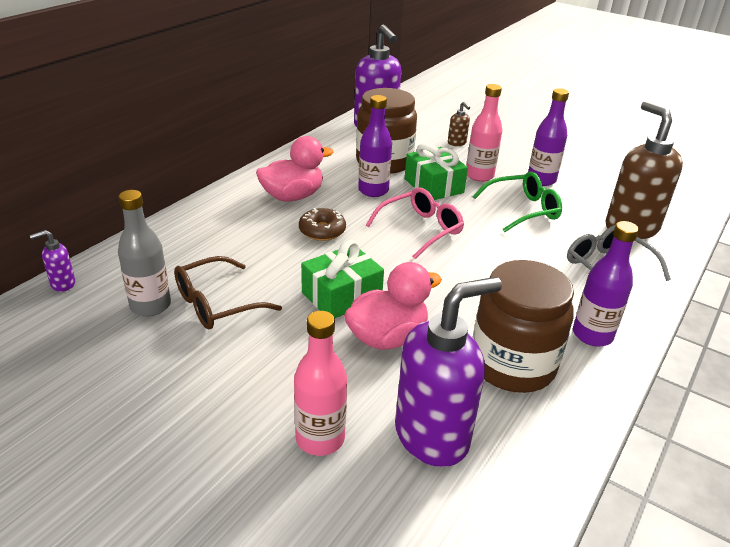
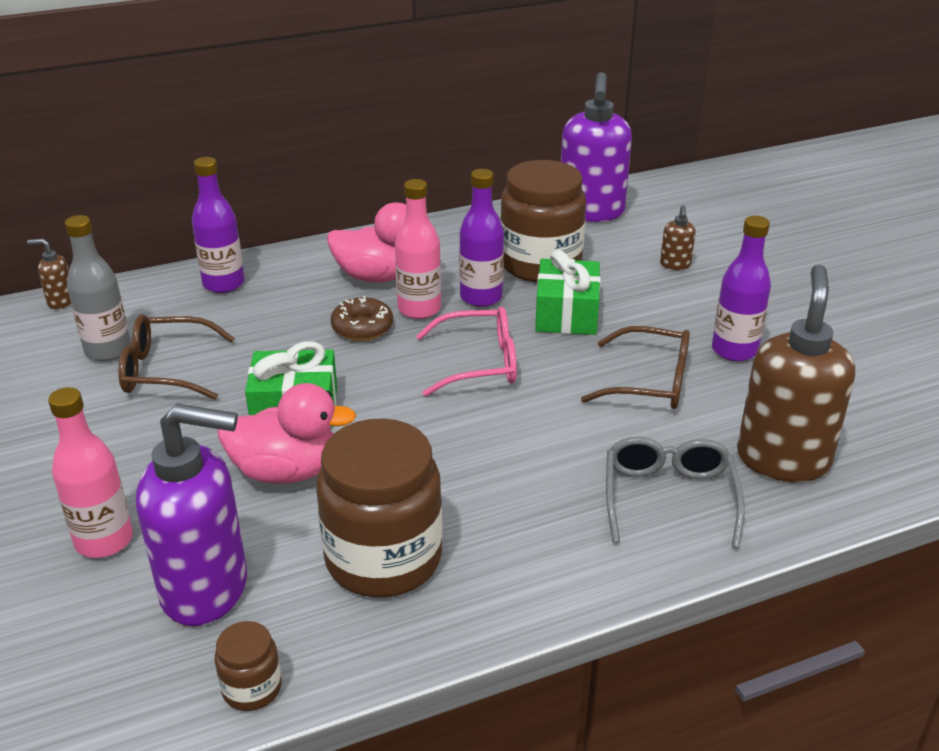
camera: 35 degrees right, 0 degrees up
purple soap dispenser [30,230,75,292] -> brown soap dispenser [27,238,71,309]
pink bottle [466,84,502,182] -> pink bottle moved to [395,179,441,319]
green glasses [473,172,562,232] -> brown glasses [581,326,690,409]
purple bottle [573,221,639,347] -> purple bottle moved to [192,157,245,293]
none -> brown jar [215,621,282,711]

